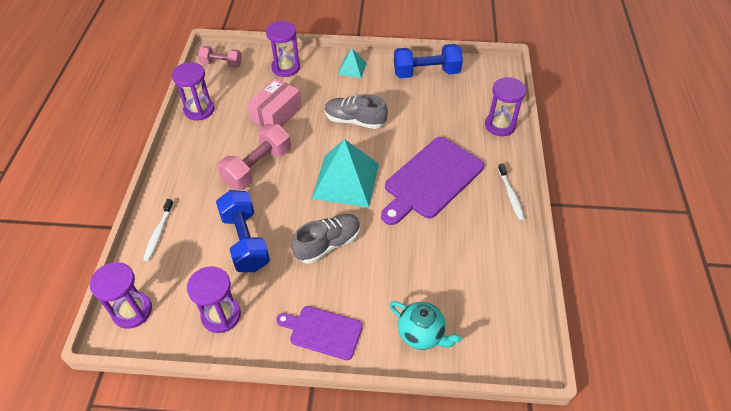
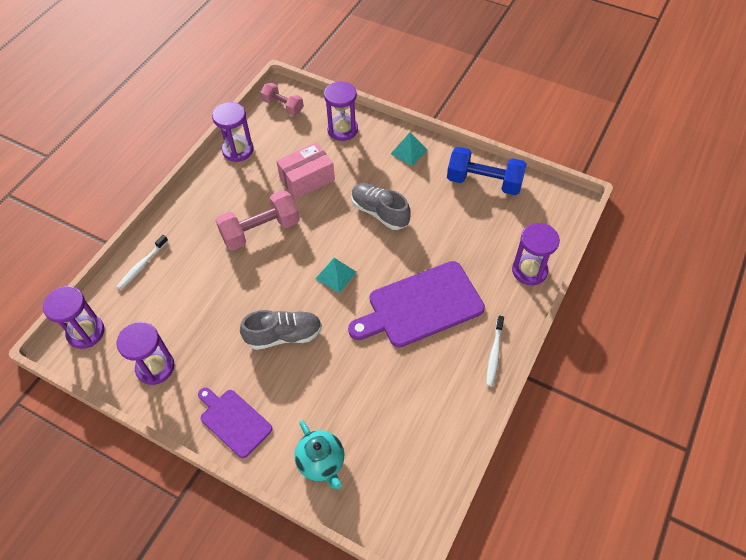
camera: 25 degrees right, 5 degrees up
blue dumbbell [216,190,270,272] -> none
turquoise pyramid [312,139,379,207] -> turquoise pyramid [316,258,357,293], size x0.49

